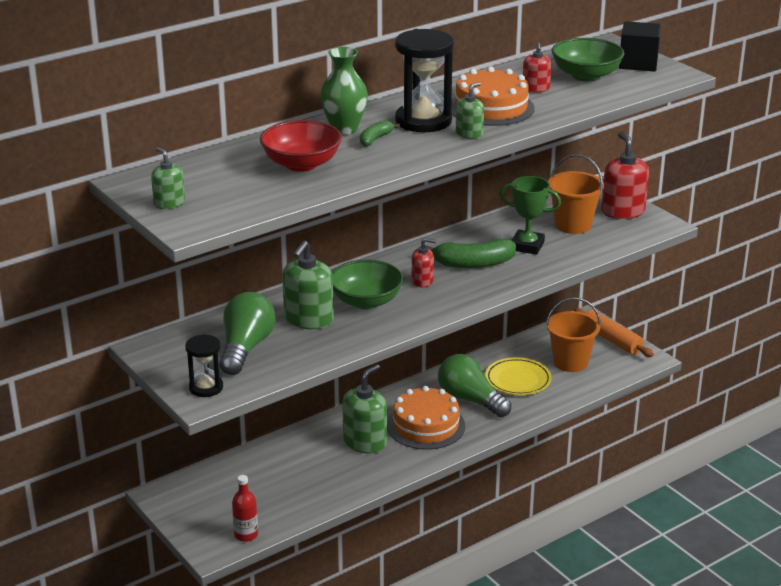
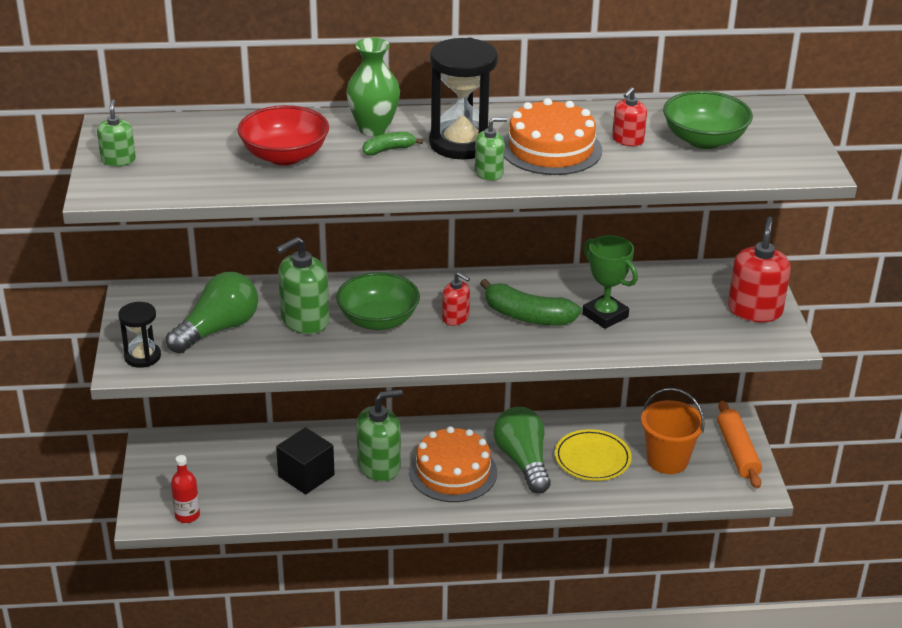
camera: 30 degrees right, 5 degrees up
orange bucket [548,154,604,234] -> none
black cube [619,21,661,72] -> black cube moved to [276,427,335,495]

